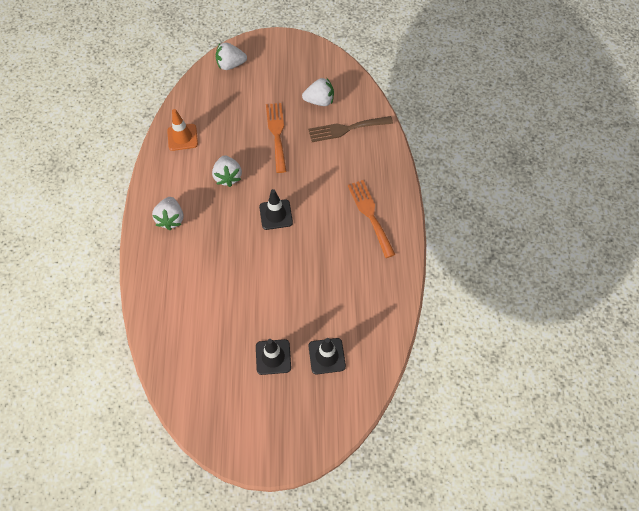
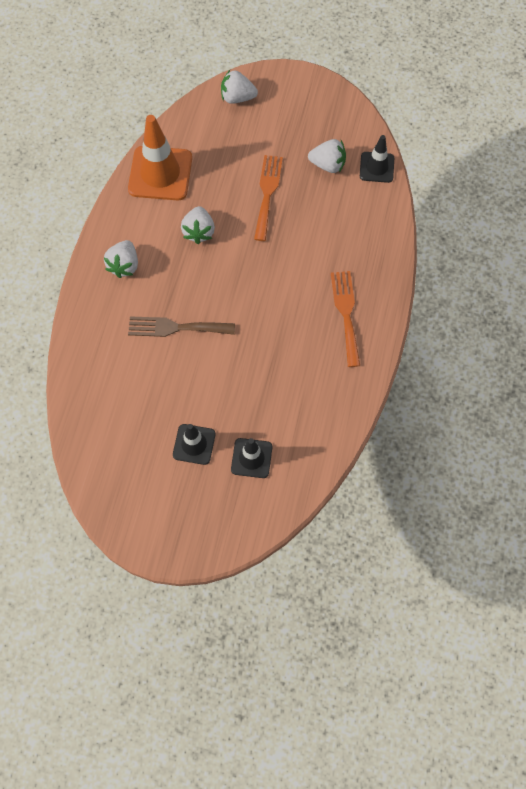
camera: 15 degrees right, 5 degrees up
orange traffic cone [167,109,198,151] -> orange traffic cone [128,115,192,201], size x1.75
black traffic cone [259,189,293,230] -> black traffic cone moved to [360,135,394,183]
brown fork [308,116,393,142] -> brown fork moved to [128,316,235,337]

